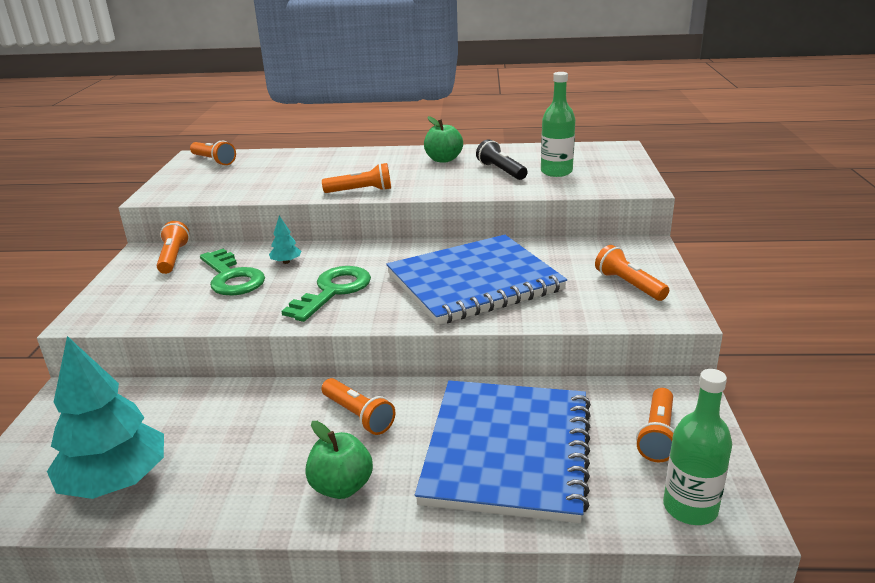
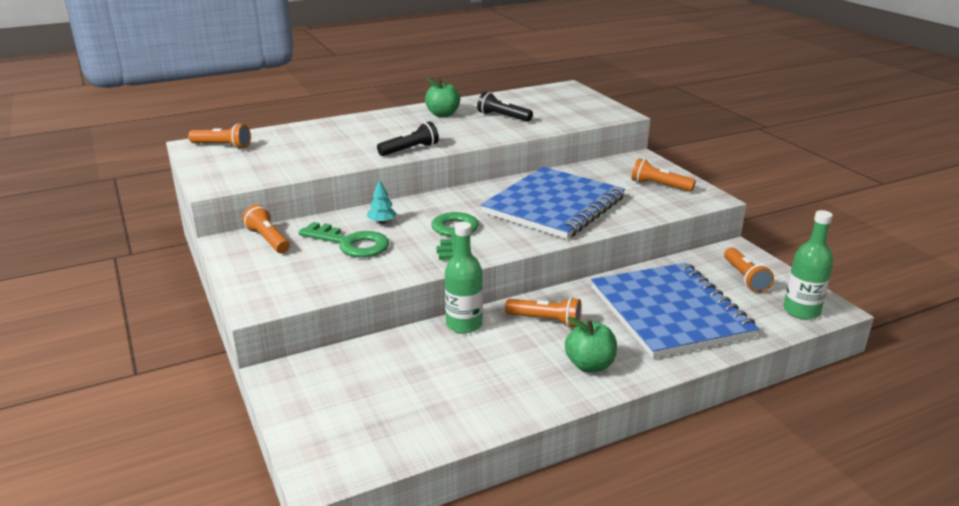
camera: 30 degrees left, 0 degrees up
turquoise tree [47,336,164,499] -> none
orange flashlight [322,163,391,193] -> black flashlight [377,121,439,156]
green bottle [541,72,576,177] -> green bottle moved to [445,222,483,333]

